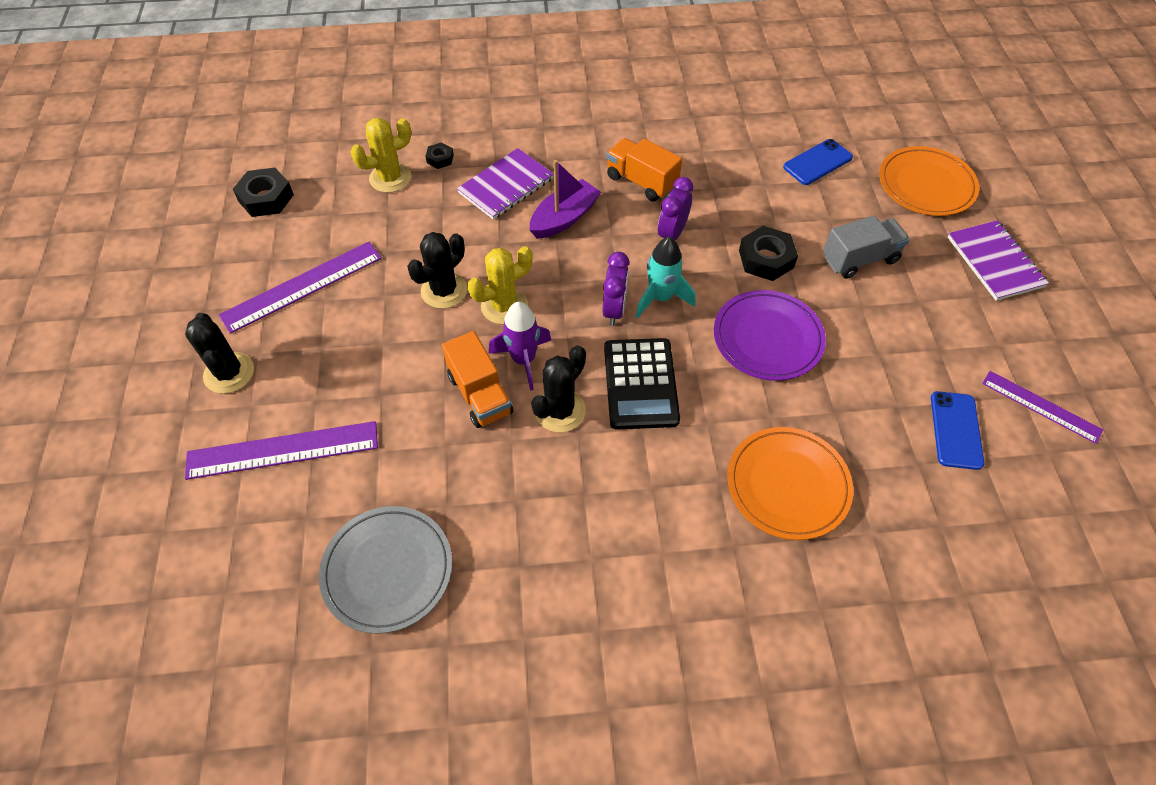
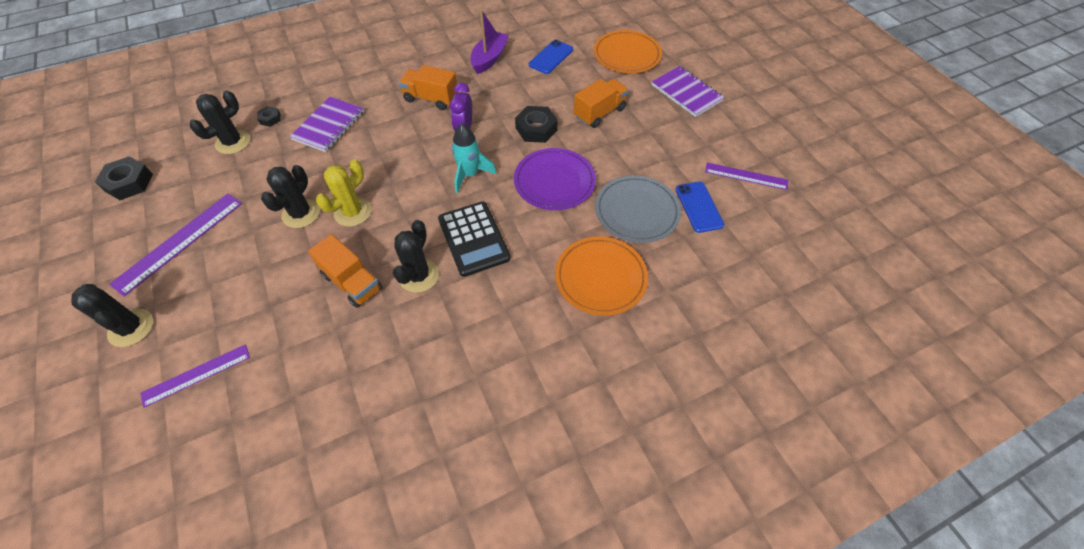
camera: 20 degrees left, 0 degrees up
purple ruler [185,421,378,480] -> purple ruler [140,344,250,408], size x0.64
grey plate [319,506,452,634] -> grey plate moved to [595,176,681,243]
yellow cactus [351,118,411,193] -> black cactus [190,90,250,154]
purple rocket [489,302,551,391] -> none
purple boat [530,160,601,239] -> purple boat moved to [470,9,509,74]
purple clock [603,252,630,326] -> none
grey truck [823,216,910,279] -> orange truck [574,79,629,128]

